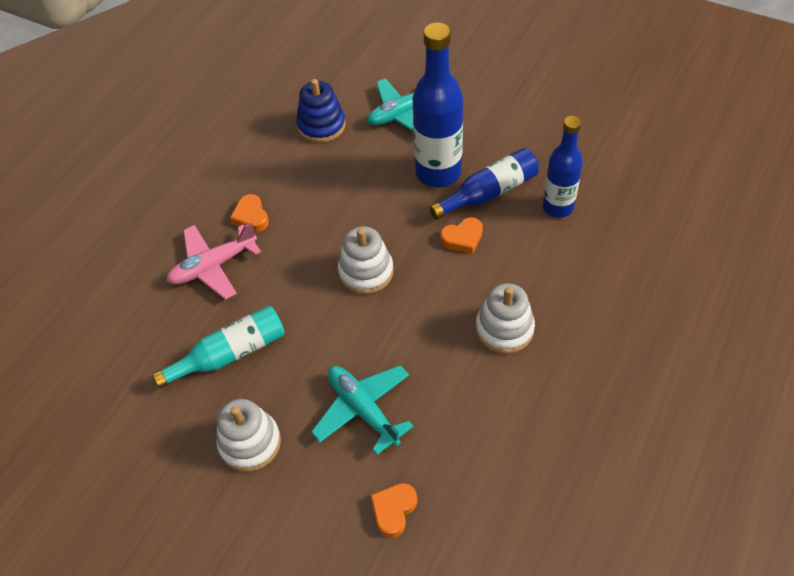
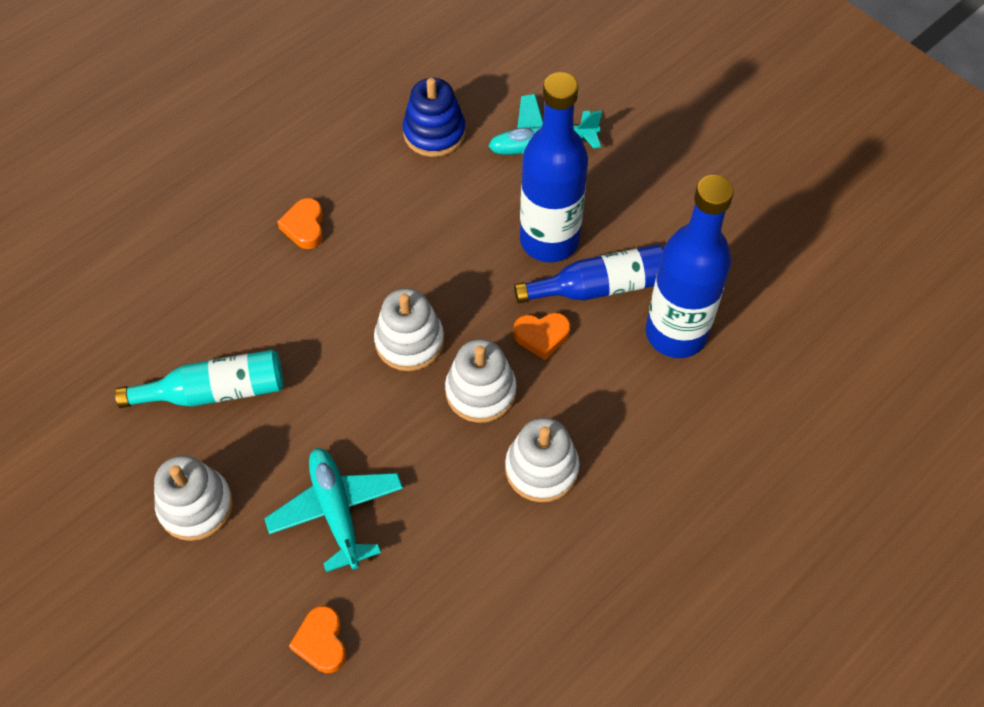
camera: 15 degrees right, 5 degrees up
pink plane [166,222,261,300] -> none
orange heart [370,483,417,538] -> orange heart turned 60 degrees counterclockwise [289,606,346,673]
blue bottle [543,116,583,218] -> blue bottle [646,175,734,358], size x1.53
none -> white stacking toy [445,339,517,423]

